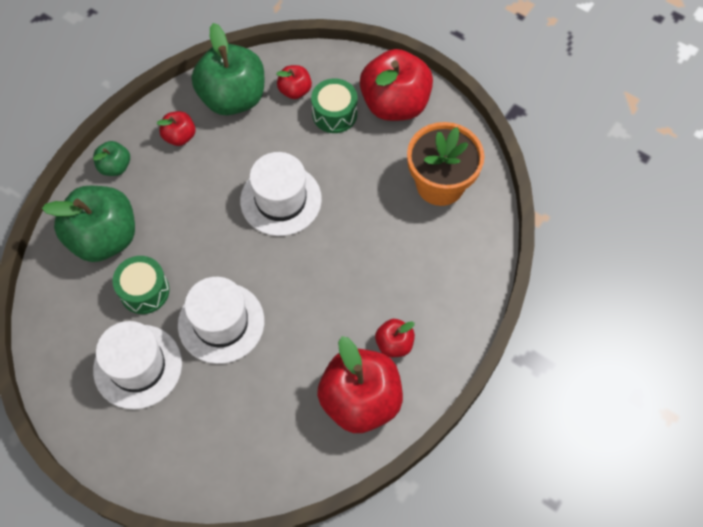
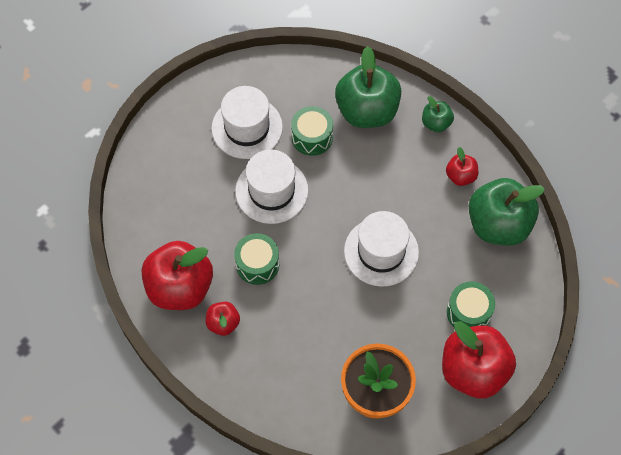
camera: 100 degrees right, 0 degrees up
red apple [276,65,312,99] -> none
none -> green drum [234,233,279,285]

